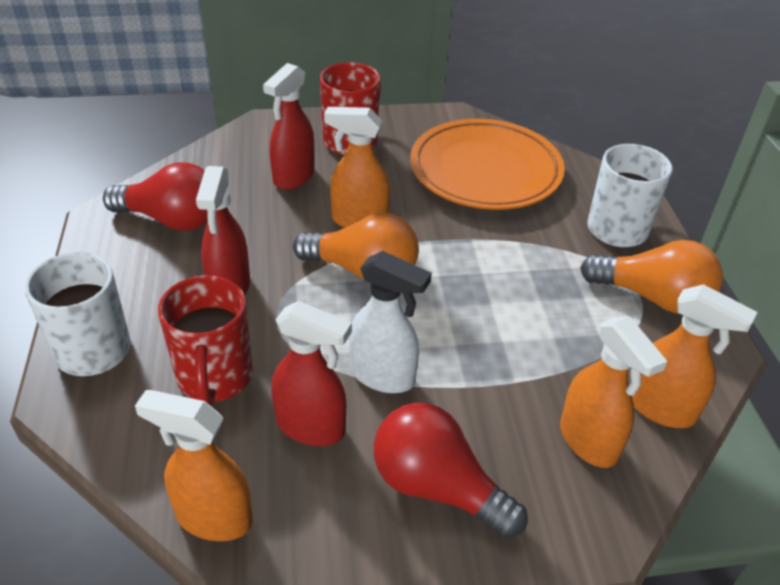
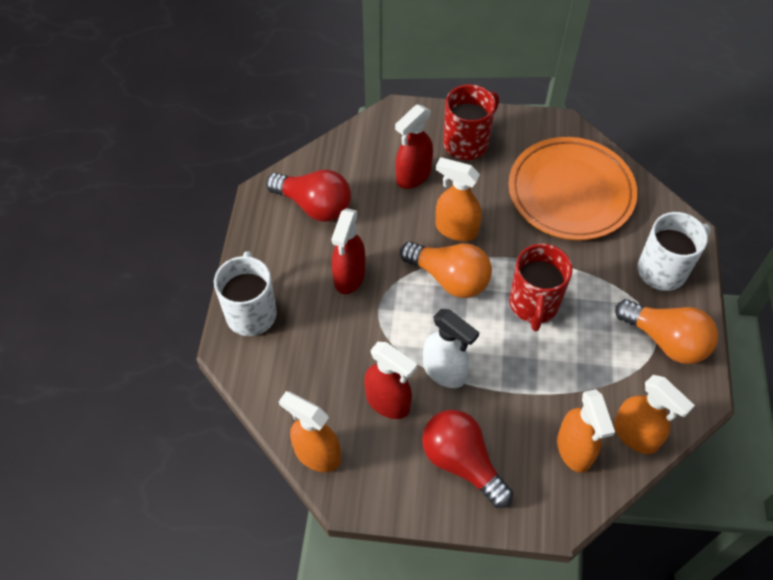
camera: 15 degrees right, 15 degrees up
red mug [158,275,253,407] -> red mug moved to [509,244,573,332]

